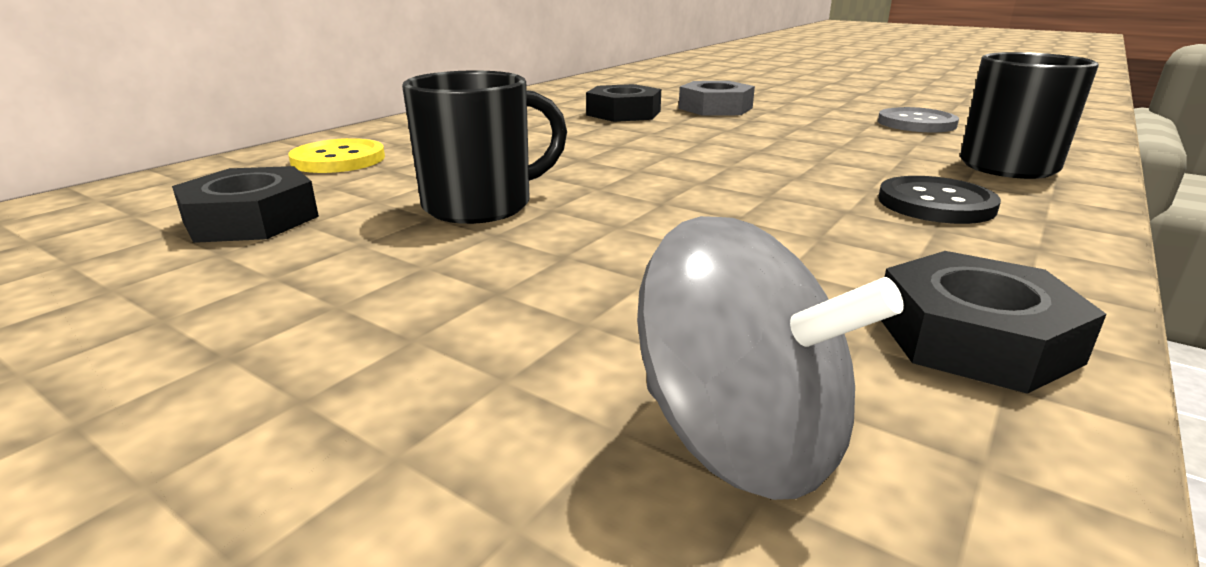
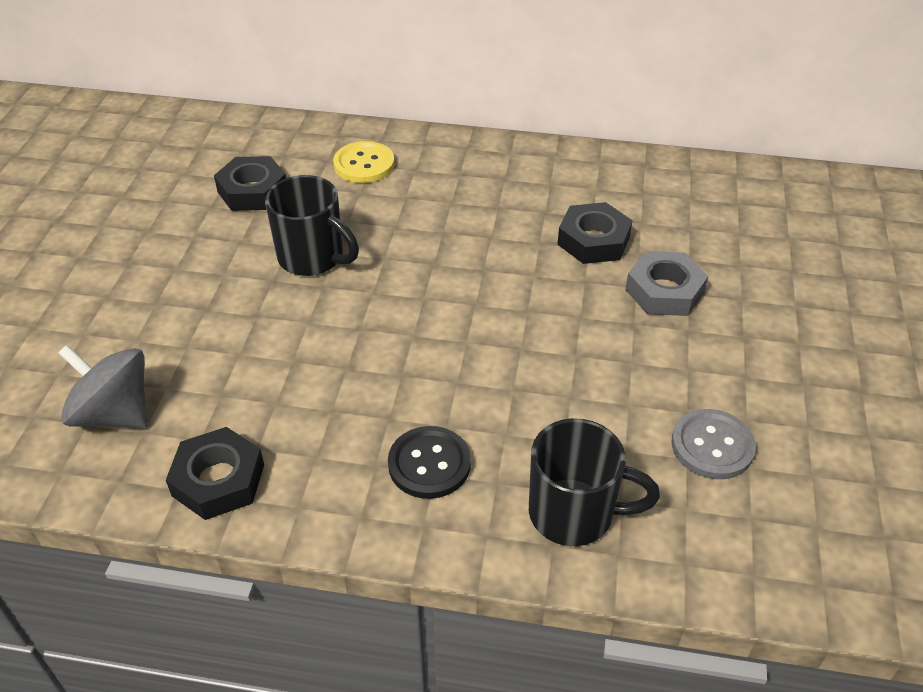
camera: 65 degrees right, 20 degrees up
grey spinning top [637,216,904,500] -> grey spinning top turned 105 degrees clockwise [58,345,147,428]

